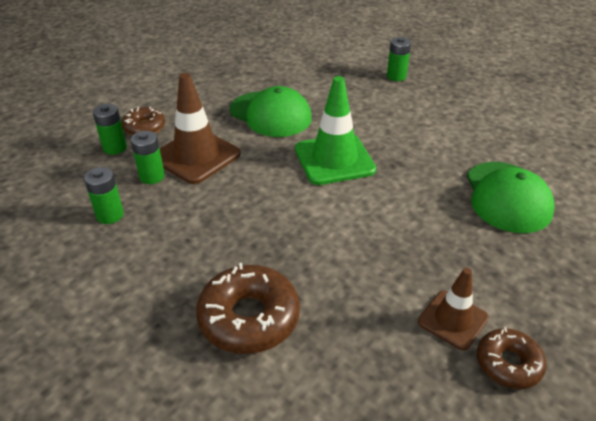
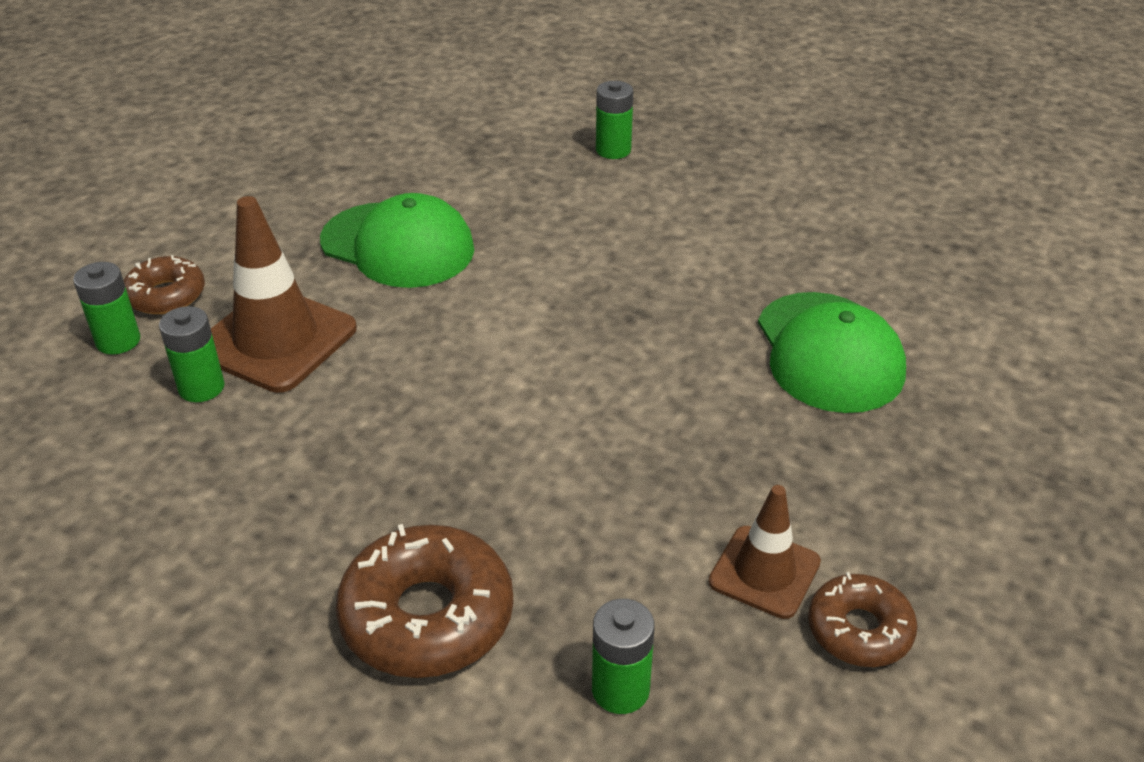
camera: 10 degrees left, 0 degrees up
green battery [84,167,124,224] -> green battery moved to [592,599,655,714]
green traffic cone [295,76,376,185] -> none

